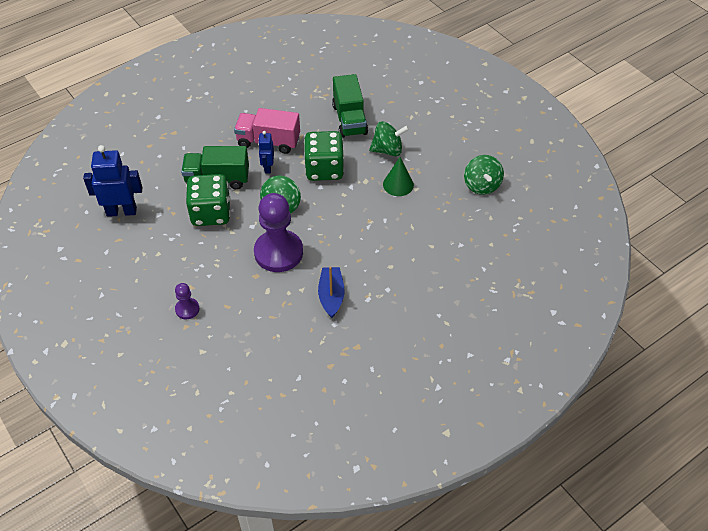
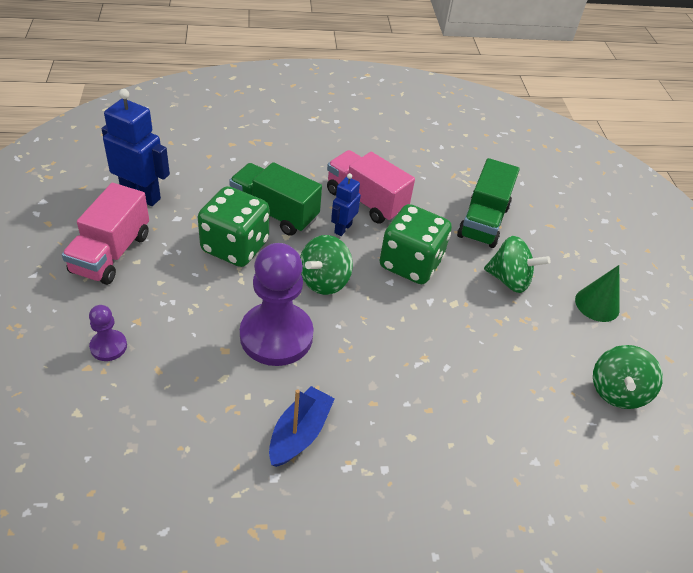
camera: 25 degrees right, 5 degrees down
green cone [383,157,414,196] -> green cone moved to [575,265,620,322]
none -> pink truck [62,183,149,285]

